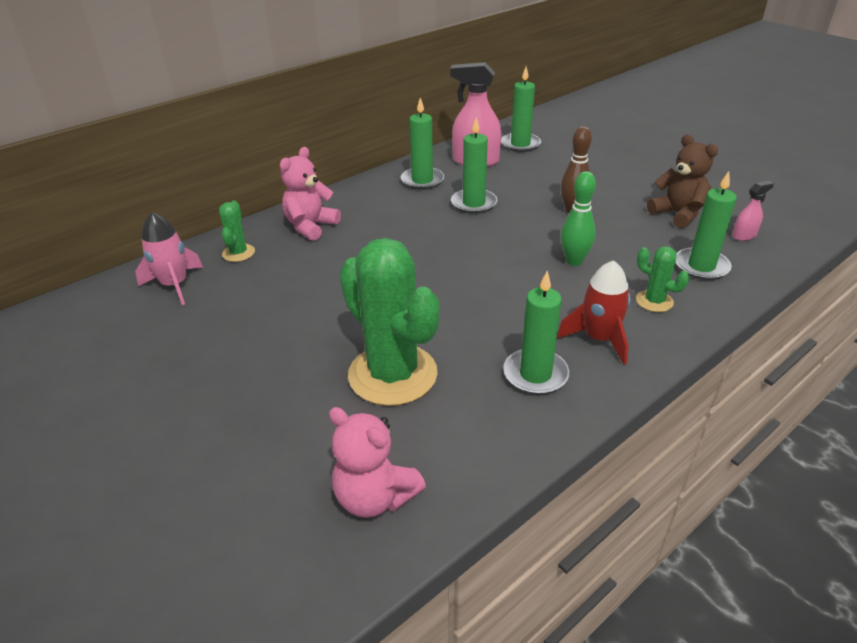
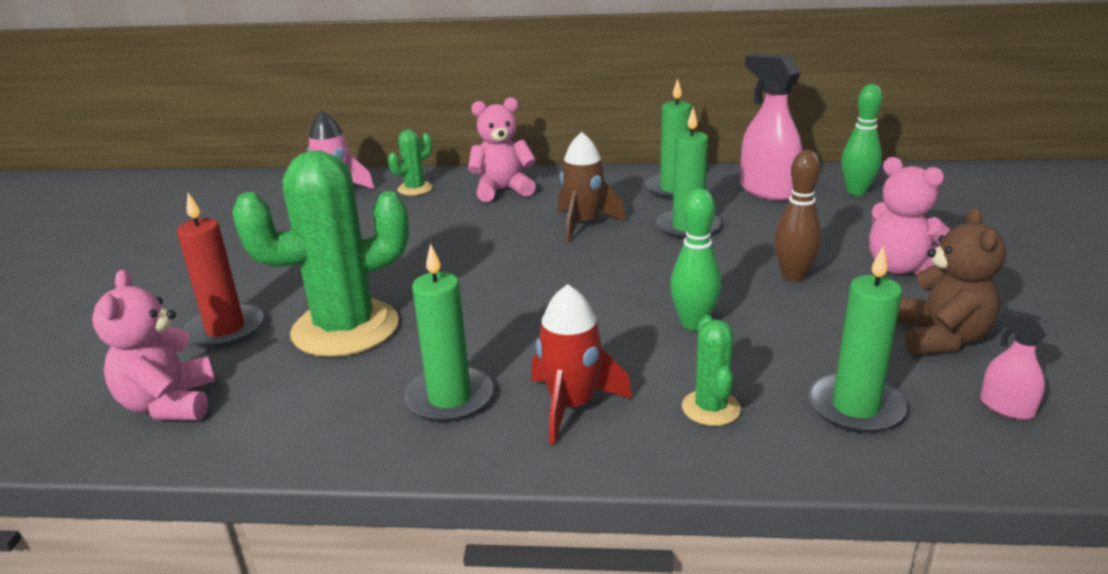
camera: 45 degrees right, 10 degrees down
green cactus [339,238,440,406] -> green cactus turned 60 degrees clockwise [232,150,409,357]
green candle [501,67,541,152] -> green bowling pin [841,84,883,196]
pink spray bottle [732,181,774,241] -> pink spray bottle turned 150 degrees counterclockwise [980,308,1051,420]
none -> red candle [177,193,264,348]
none -> brown rocket [558,132,626,242]
none -> pink teddy bear [869,157,950,274]

